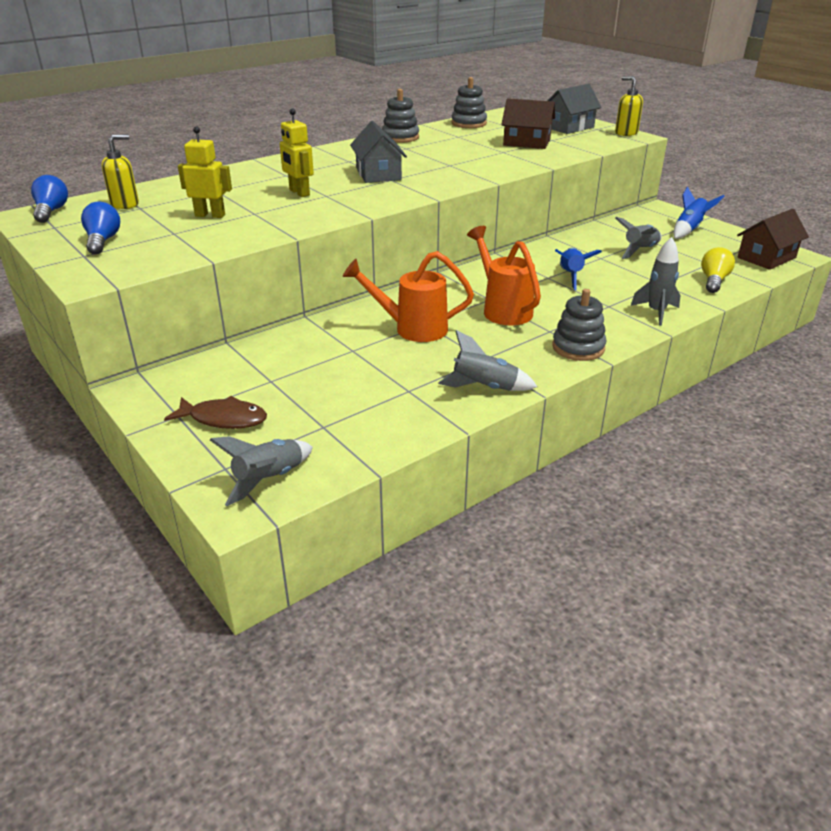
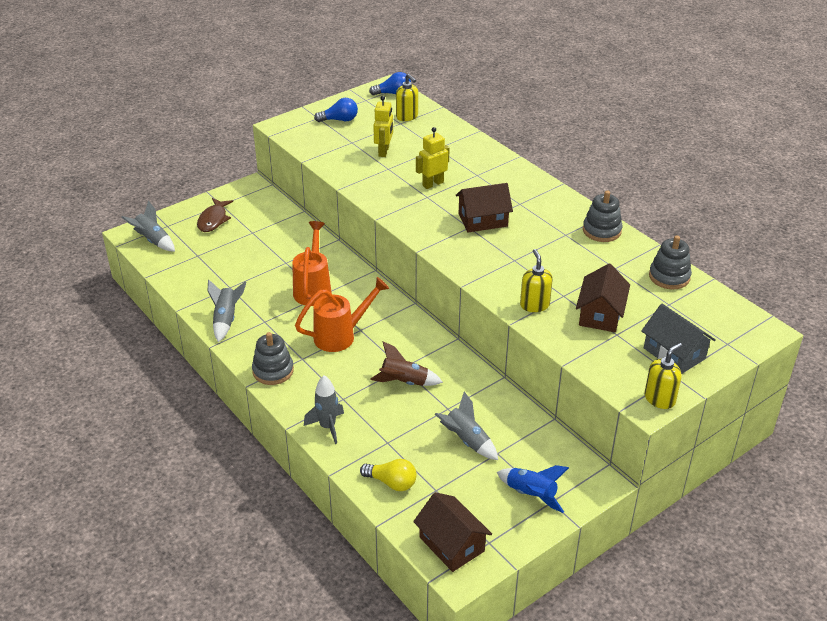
camera: 90 degrees right, 5 degrees up
grey house [350,121,407,183] -> brown house [456,183,513,232]
blue rocket [555,248,602,290] -> brown rocket [370,342,443,386]
none -> yellow soap dispenser [520,249,553,312]

